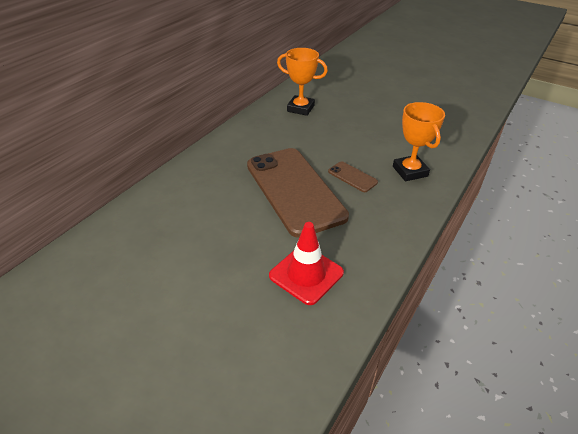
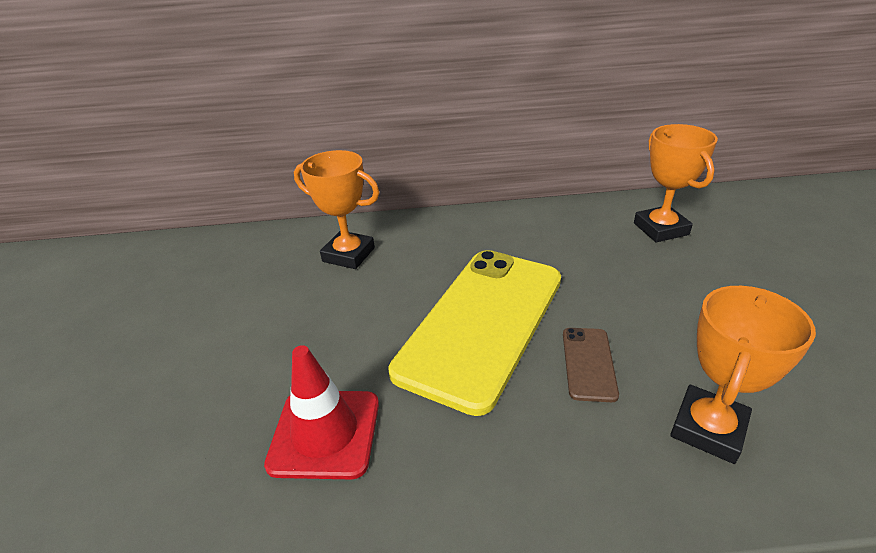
camera: 55 degrees right, 5 degrees down
brown phone [247,148,349,238] -> yellow phone [388,250,561,416]
none -> orange trophy [294,150,380,269]

